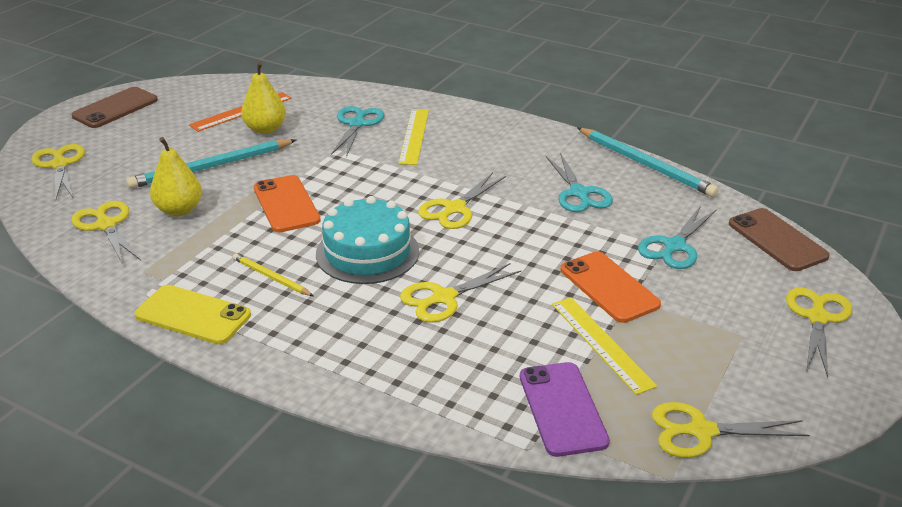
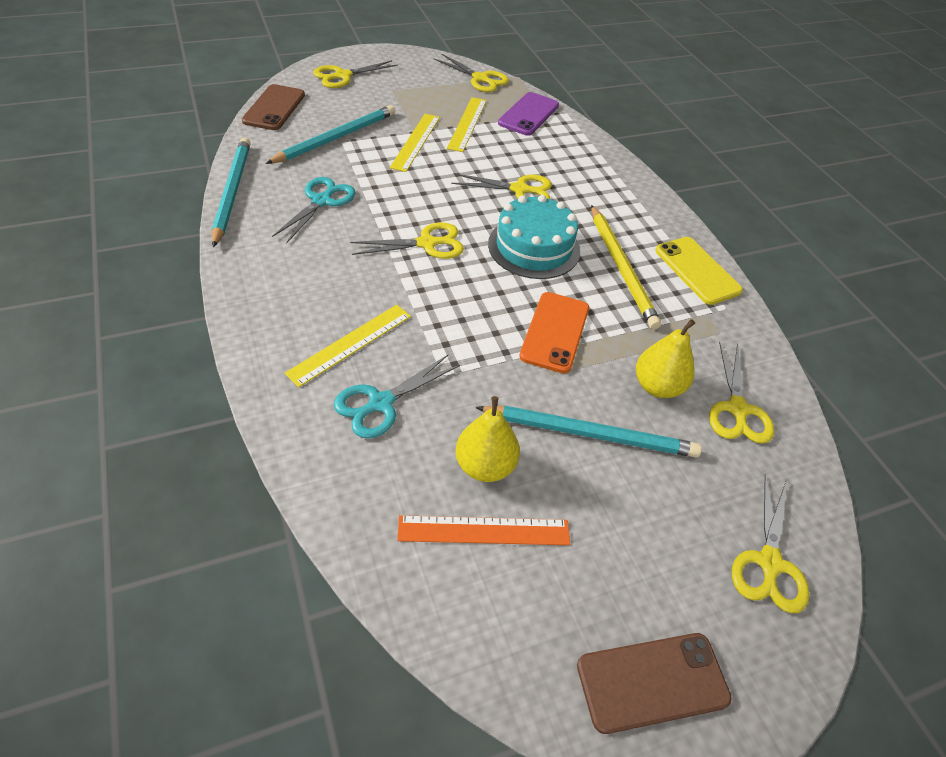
camera: 145 degrees left, 15 degrees up
yellow pencil [233,253,313,296] -> yellow pencil [591,205,661,330], size x1.87
orange phone [561,251,661,323] -> yellow ruler [390,114,440,172]
turquoise scissors [638,206,717,269] -> turquoise pencil [266,105,395,164]

